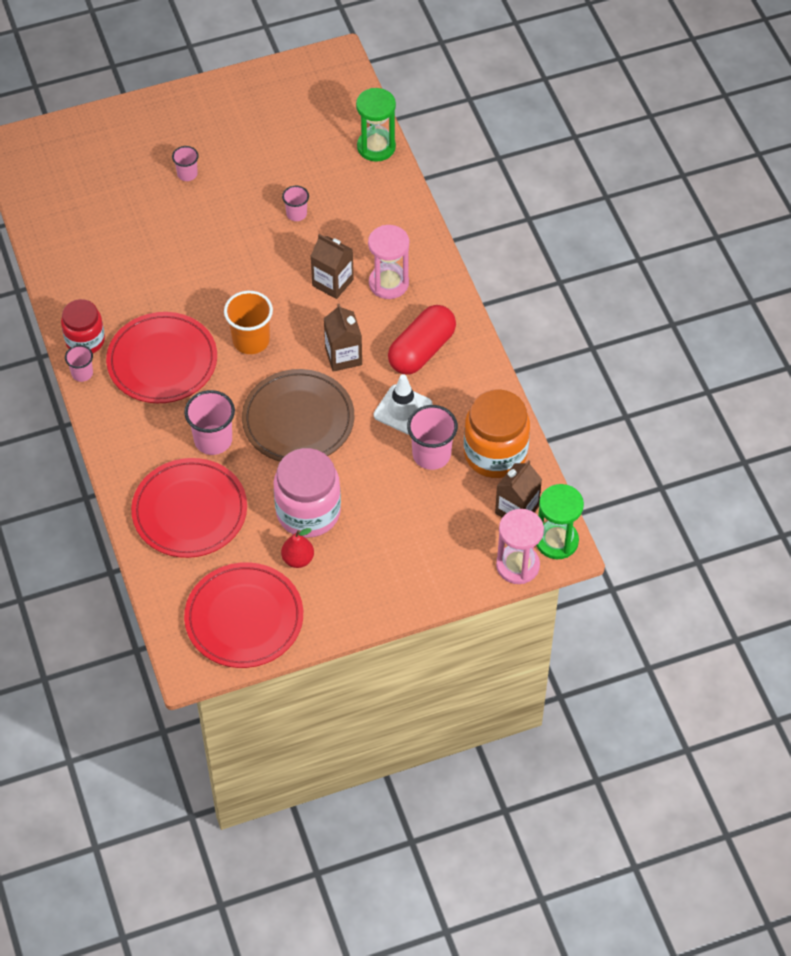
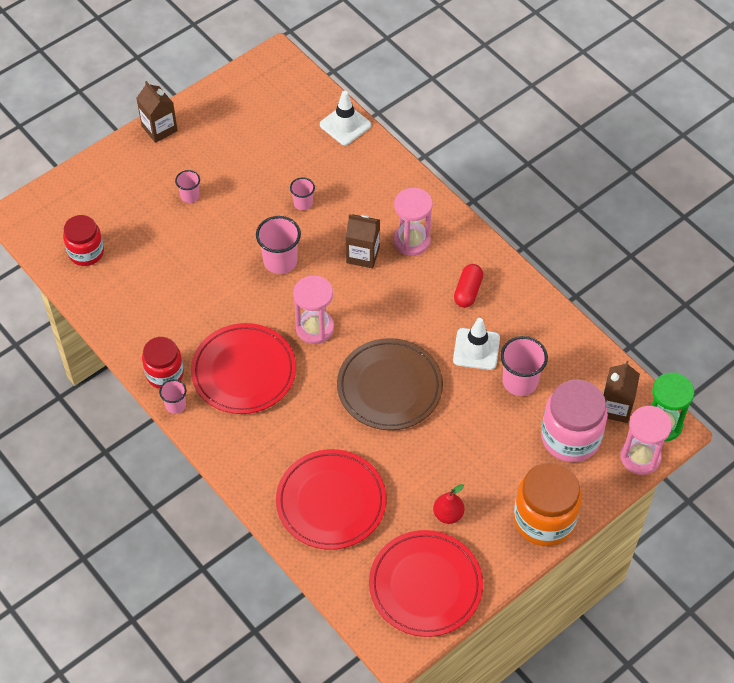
camera: 20 degrees left, 0 degrees up
pink cup [184,390,235,455] -> pink cup moved to [256,216,301,274]
orange cup [224,291,273,354] -> pink hourglass [293,275,334,344]
pink jar [273,448,341,538] -> pink jar moved to [541,379,608,462]
brown carton [324,304,362,372] -> brown carton moved to [136,81,178,143]
green hourglass [356,88,396,162] -> white traffic cone [320,91,371,145]
red capsule [388,305,456,375] -> red capsule [454,264,483,308], size x0.62
orange jar [464,389,530,478] -> orange jar moved to [514,462,582,546]
none -> red jar [63,215,104,266]

